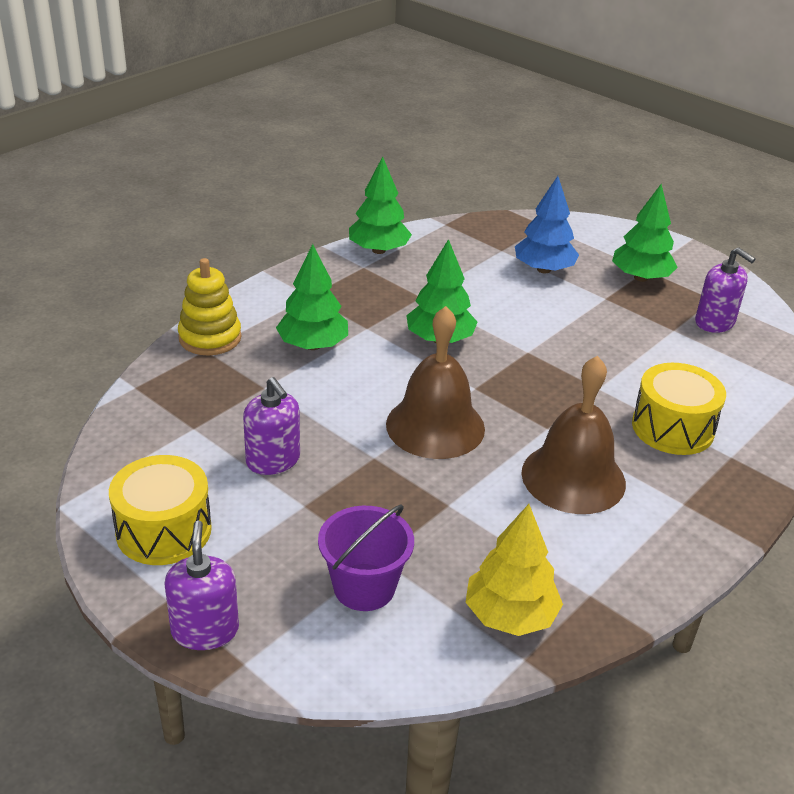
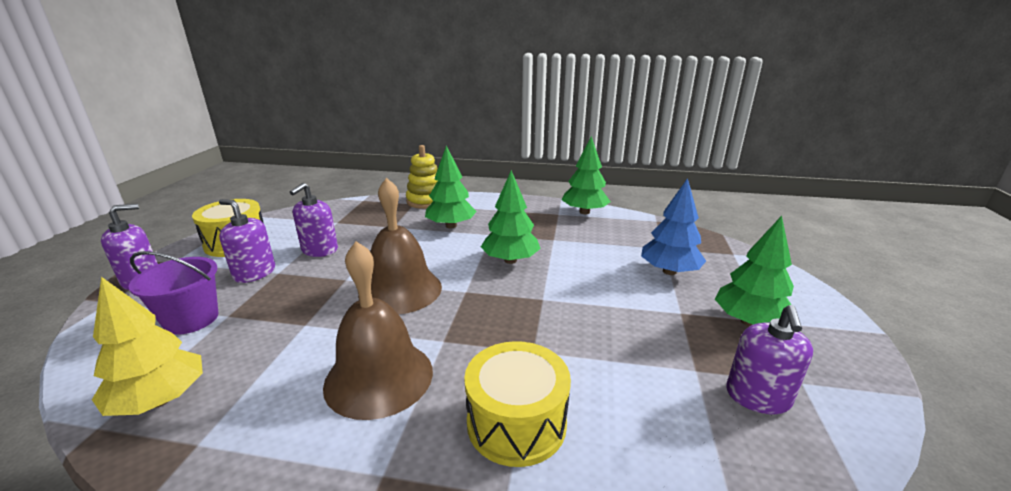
camera: 60 degrees right, 10 degrees down
none -> purple soap dispenser [219,199,275,283]

